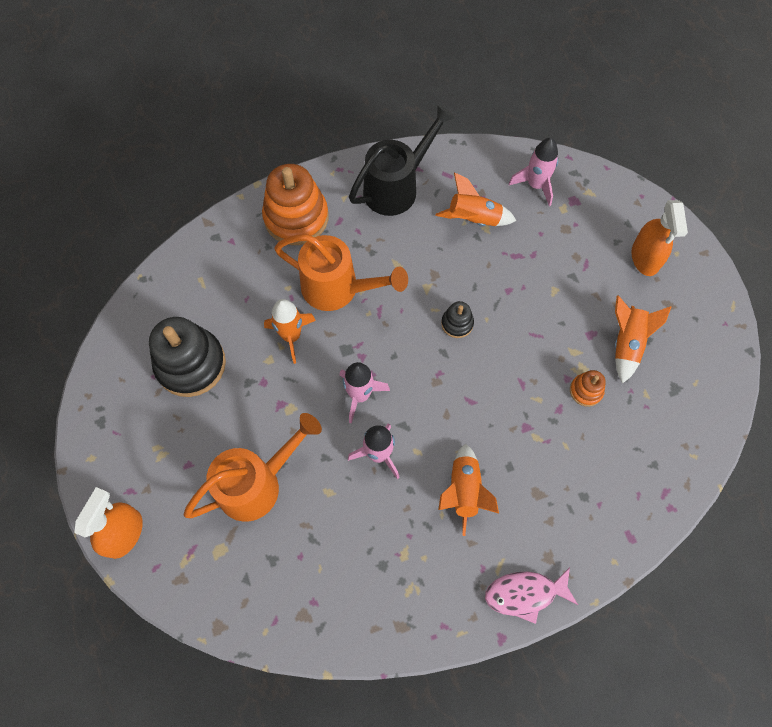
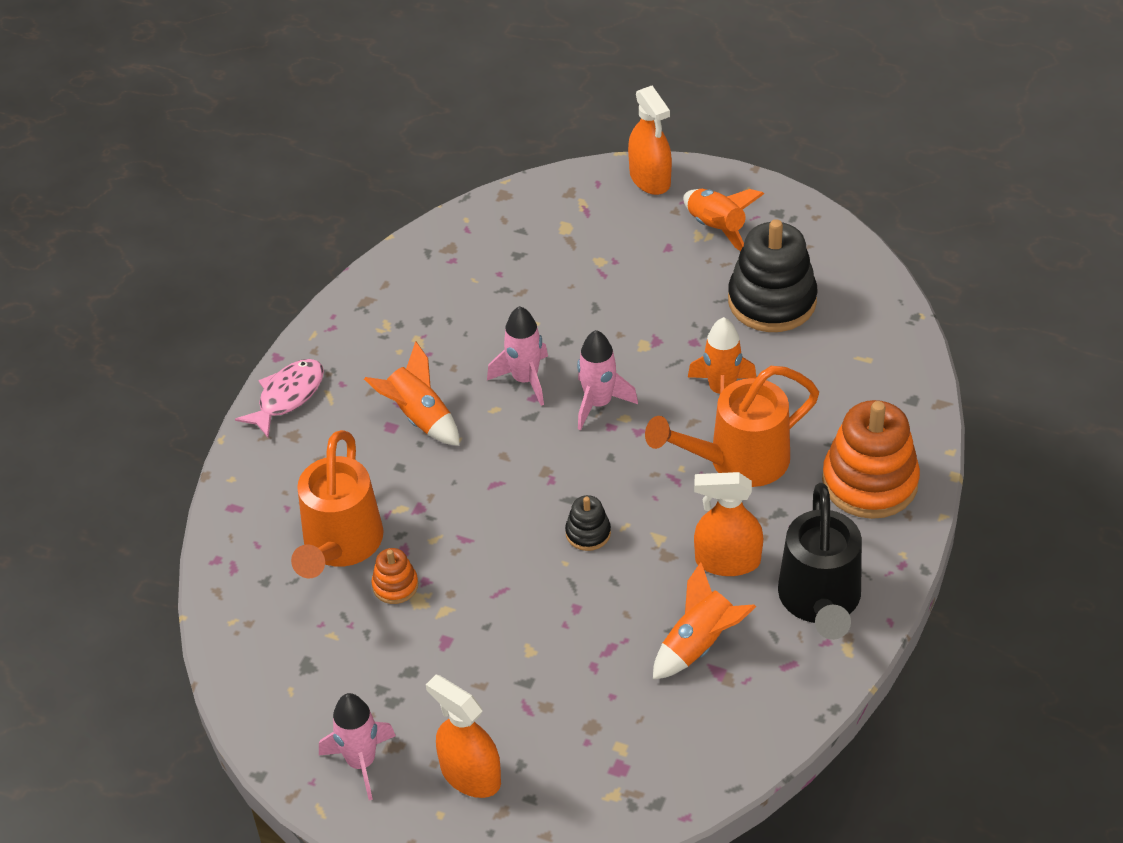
camera: 135 degrees right, 20 degrees down
orange watering can [184,413,322,522] -> orange watering can moved to [291,430,383,578]
pink rocket [509,138,558,206] -> pink rocket moved to [319,693,396,800]
orange rocket [615,295,671,384] -> orange rocket moved to [683,189,764,251]
none -> orange spray bottle [694,472,763,576]

